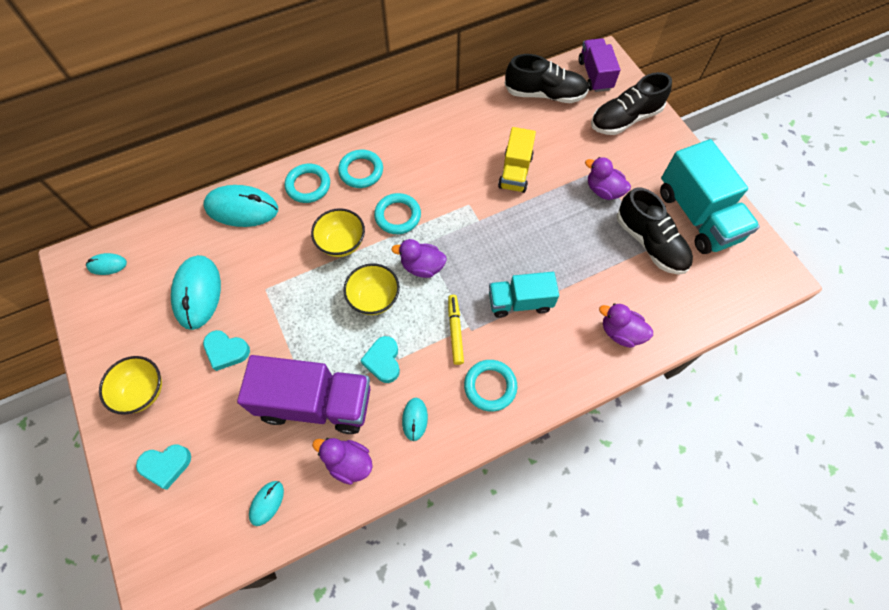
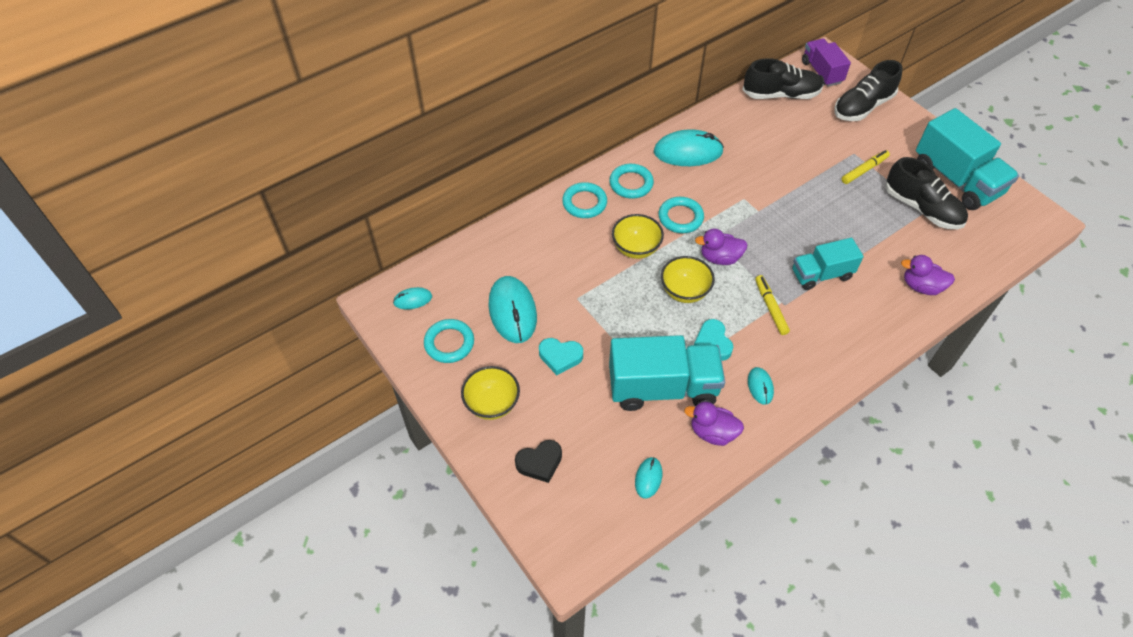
camera: 10 degrees left, 10 degrees down
turquoise heart [136,445,191,490] -> black heart [515,440,562,483]
turquoise mouse [203,185,278,227] -> turquoise mouse moved to [654,130,724,166]
purple truck [237,355,370,434] -> turquoise truck [609,335,725,411]
turquoise ring [464,360,517,411] -> turquoise ring moved to [424,319,474,363]
yellow truck [498,127,536,193] -> none
purple duck [585,157,631,200] -> yellow marker [842,150,890,184]

